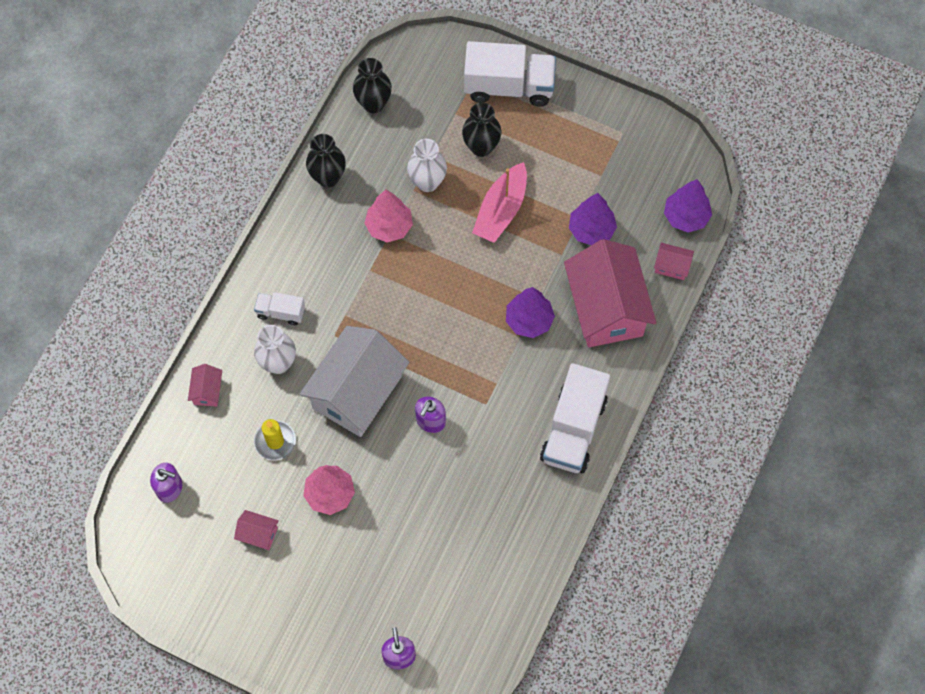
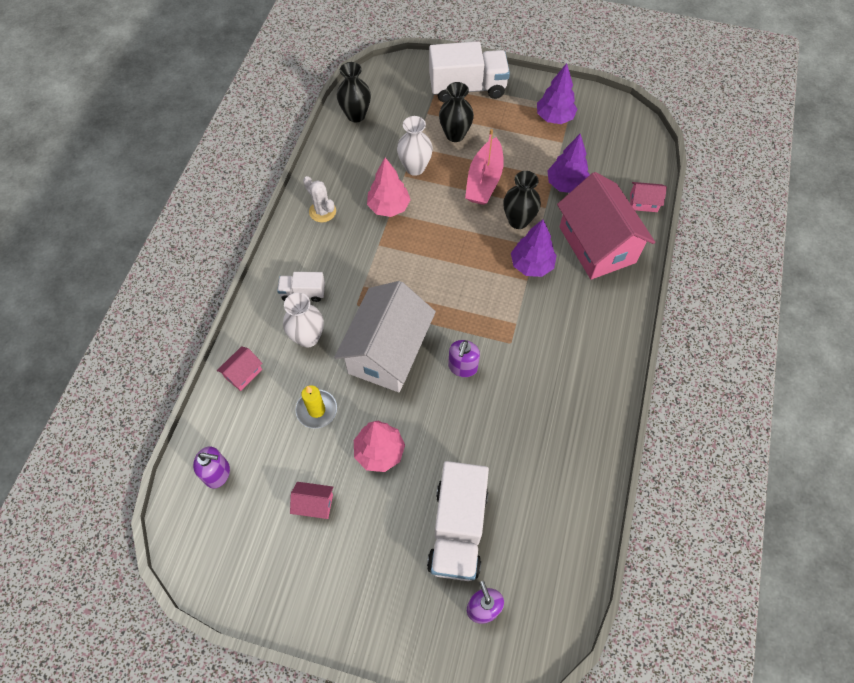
camera: 10 degrees left, 5 degrees down
pink house [188,364,222,407] -> pink house turned 45 degrees clockwise [217,346,262,391]
black vase [306,134,346,187] -> black vase moved to [503,171,541,229]
white truck [540,363,610,473] -> white truck moved to [427,461,489,581]
purple tree [664,179,712,233] -> purple tree moved to [537,63,577,124]
none -> white cactus [303,176,336,222]

